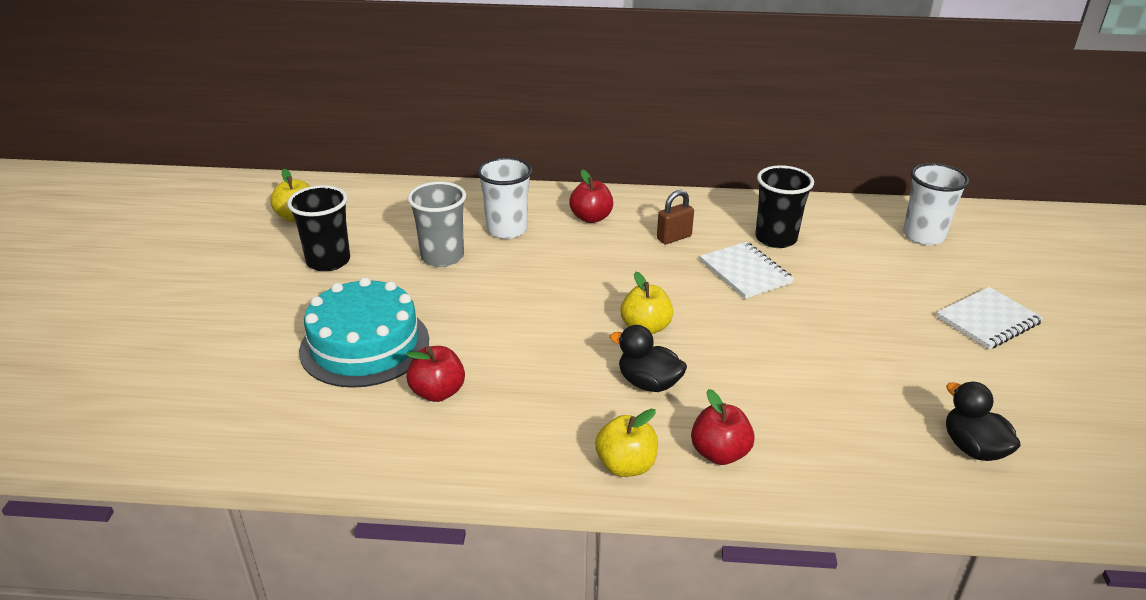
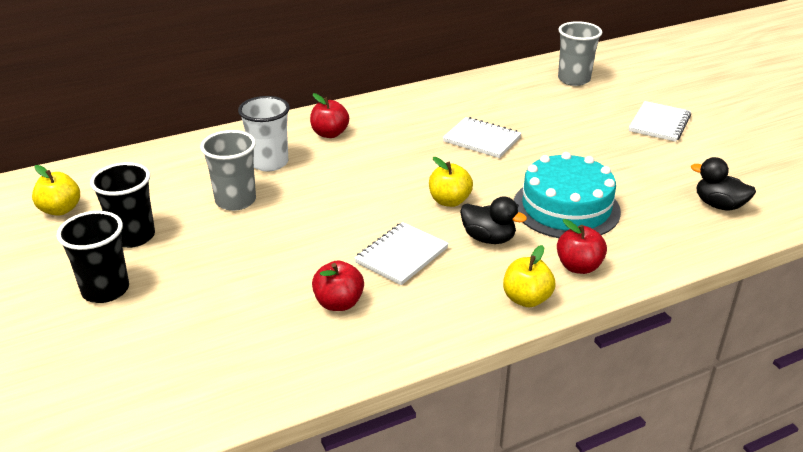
camera: 30 degrees left, 0 degrees up
turquoise cake [299,277,429,388] -> turquoise cake moved to [514,152,621,238]
black duck [610,325,687,392] -> black duck turned 150 degrees counterclockwise [460,196,527,244]
brown padlock [657,190,694,244] -> none
black cup [755,165,814,248] -> black cup moved to [57,211,129,303]
white cup [903,163,969,245] -> grey cup [558,21,602,86]
none -> white notebook [355,222,449,285]

